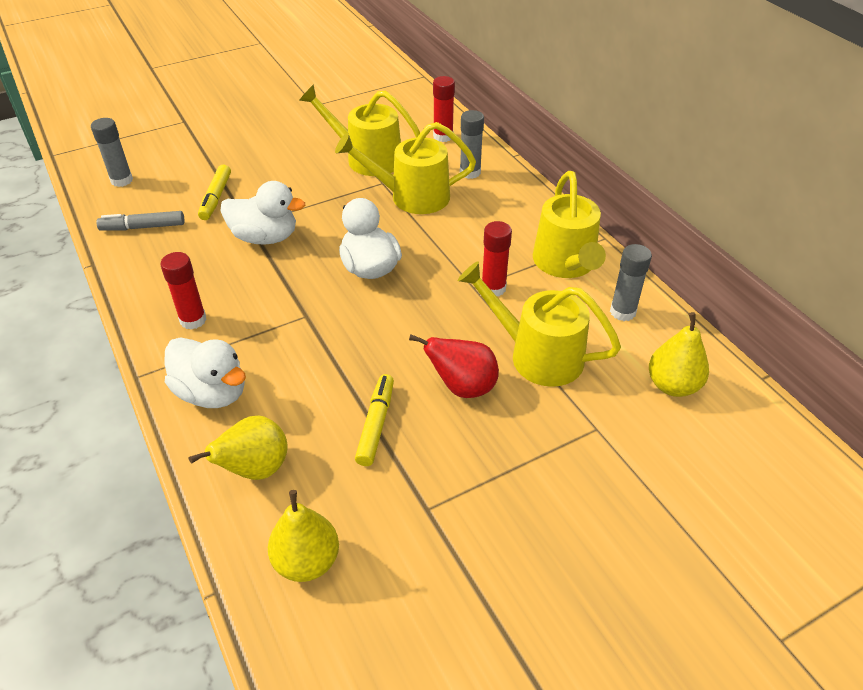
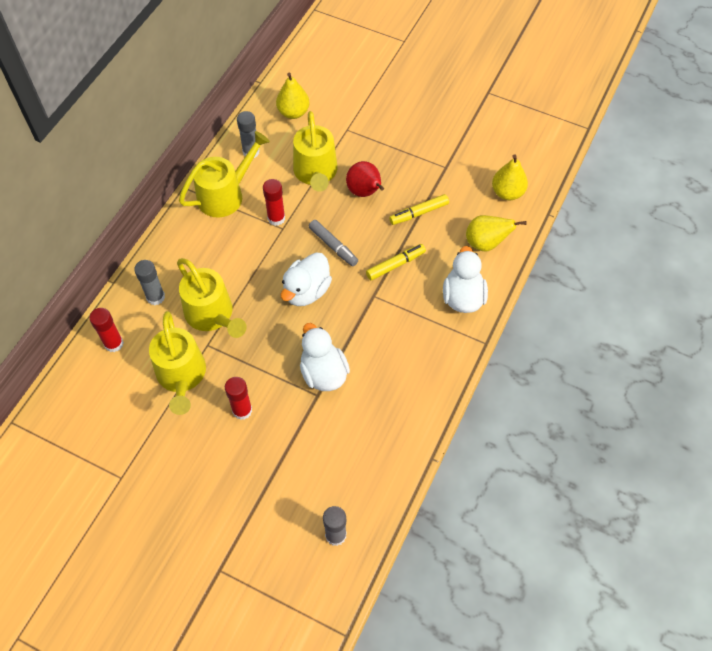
camera: 125 degrees left, 15 degrees up
grey marker [96,211,185,231] -> grey marker moved to [309,220,358,266]
red glue stick [160,252,206,330] -> red glue stick moved to [225,377,252,420]
yellow marker [198,164,231,220] -> yellow marker moved to [366,244,426,280]

